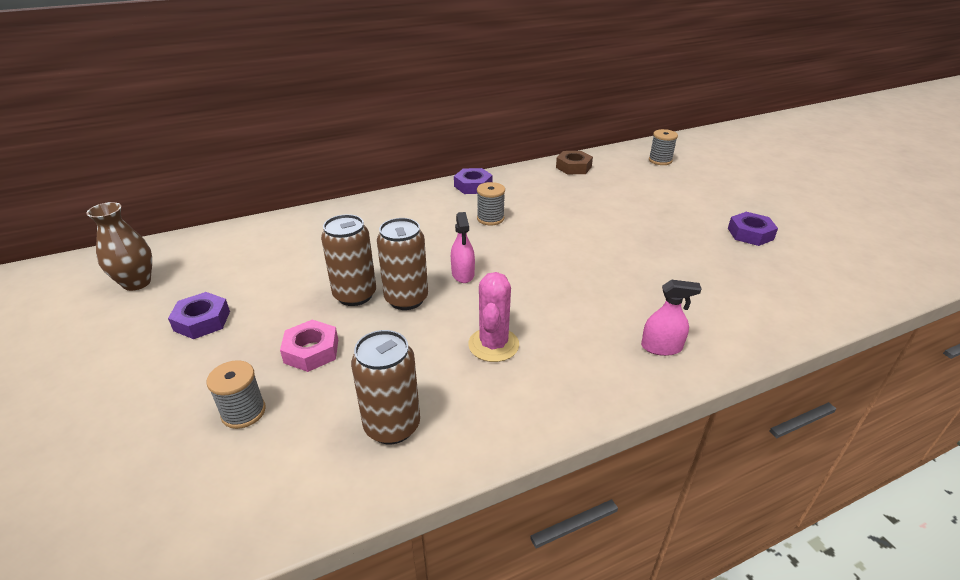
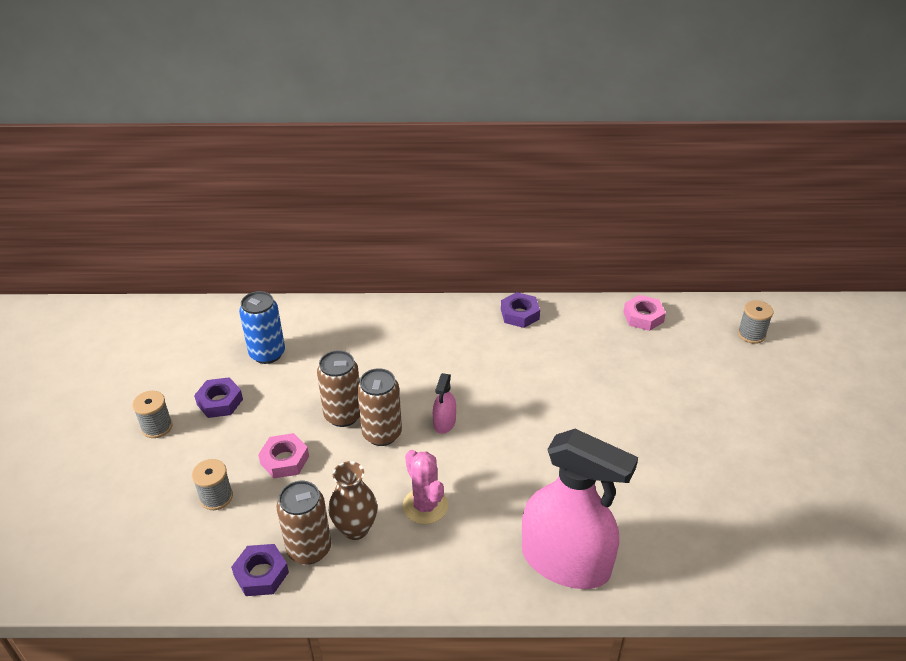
camera: 25 degrees right, 5 degrees up
brown vase [86,202,152,291] -> brown vase moved to [329,461,377,540]
pink cactus [468,272,519,362] -> pink cactus turned 60 degrees counterclockwise [403,450,448,524]
grey spool [477,182,505,225] -> grey spool moved to [132,391,173,438]
brown nut [556,151,593,174] -> pink nut [623,295,666,331]
pink spray bottle [641,280,702,356] -> pink spray bottle [522,429,638,589], size x2.42
purple nut [728,212,778,246] -> purple nut moved to [231,544,289,596]
none -> blue can [239,291,285,364]

